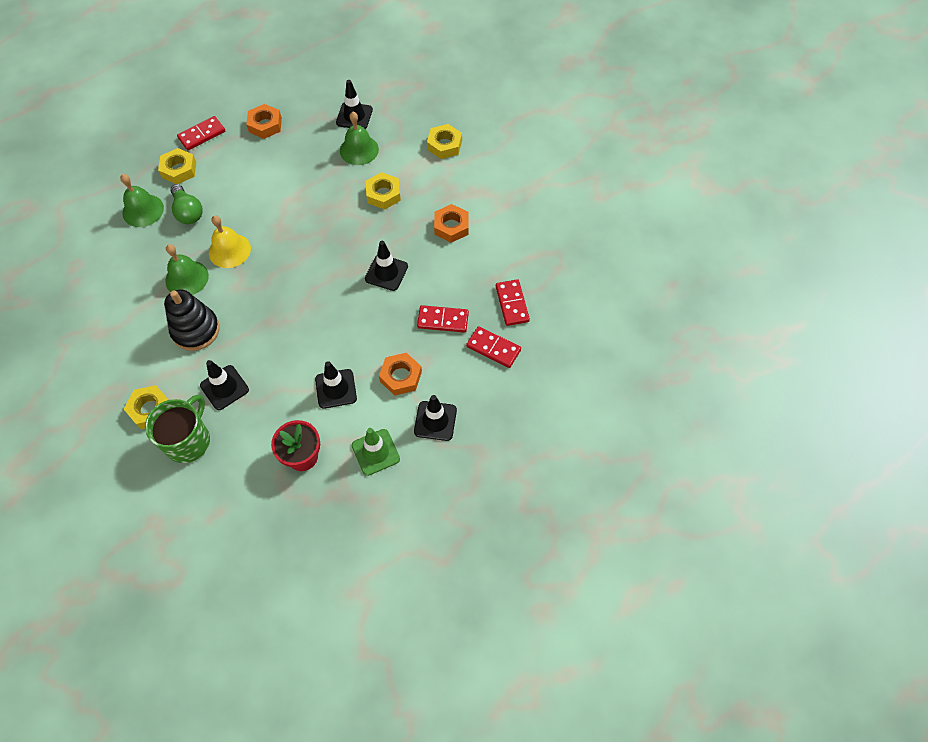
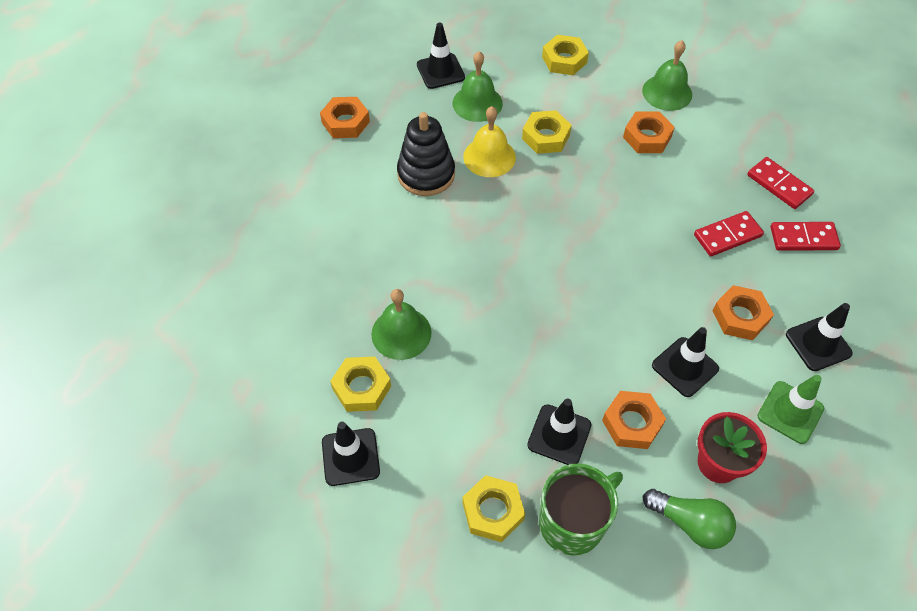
camera: 30 degrees left, 5 degrees down
green bell [120,174,164,227] -> green bell moved to [642,40,692,111]
green mug [145,395,210,463] -> green mug turned 60 degrees clockwise [539,464,623,556]
yellow nut [158,148,196,184] -> yellow nut moved to [330,356,391,412]
black stacking toy [164,290,220,351] -> black stacking toy moved to [397,112,455,196]
green light bulb [170,184,203,224] -> green light bulb moved to [643,489,736,549]
red domino [177,116,225,150] -> none
yellow bell [209,215,251,268] -> yellow bell moved to [463,106,516,177]
black traffic cone [365,241,408,291] -> black traffic cone moved to [322,422,380,486]
none -> orange nut [602,391,666,449]

